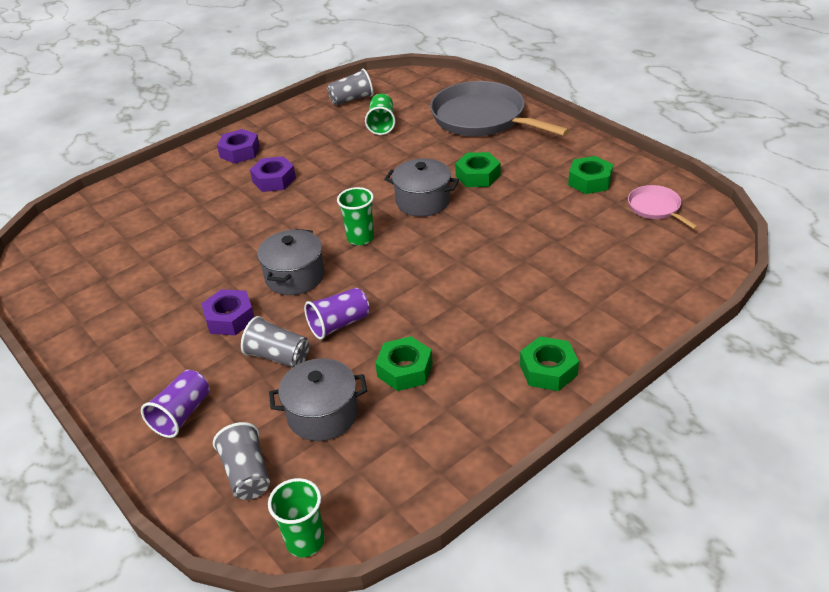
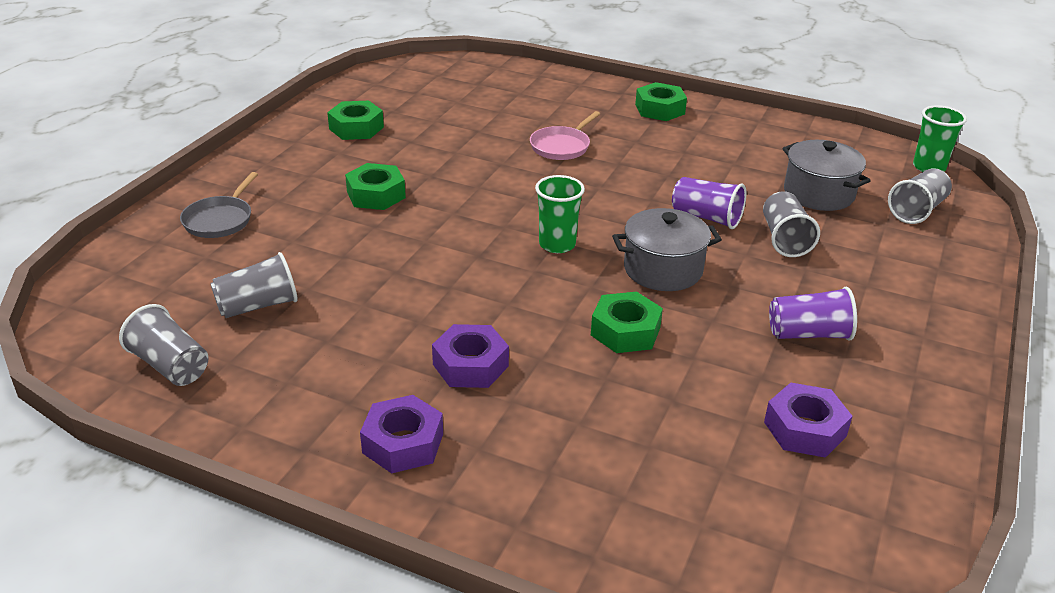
camera: 120 degrees left, 5 degrees down
purple cup [141,370,210,438] -> purple cup moved to [769,287,857,340]
purple nut [201,289,254,336] -> purple nut moved to [764,382,853,458]
green cup [365,94,395,135] -> grey cup [210,252,298,318]
green nut [375,336,433,391] -> green nut moved to [591,291,663,353]
grey pot [384,159,459,217] -> none
grey pan [430,81,570,136] -> grey pan [180,172,258,238], size x0.47
pink pan [628,185,698,229] -> pink pan moved to [530,111,600,160]

